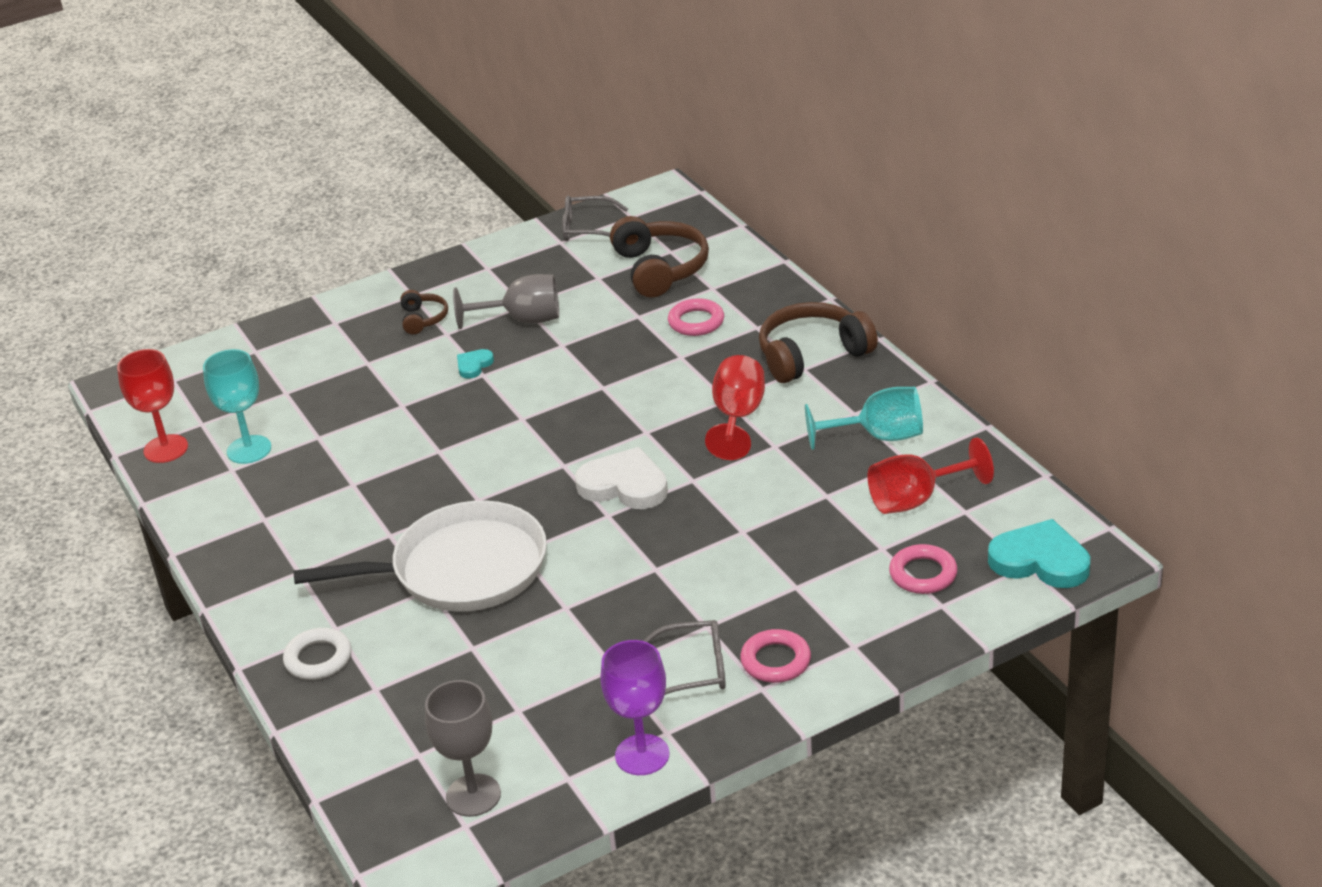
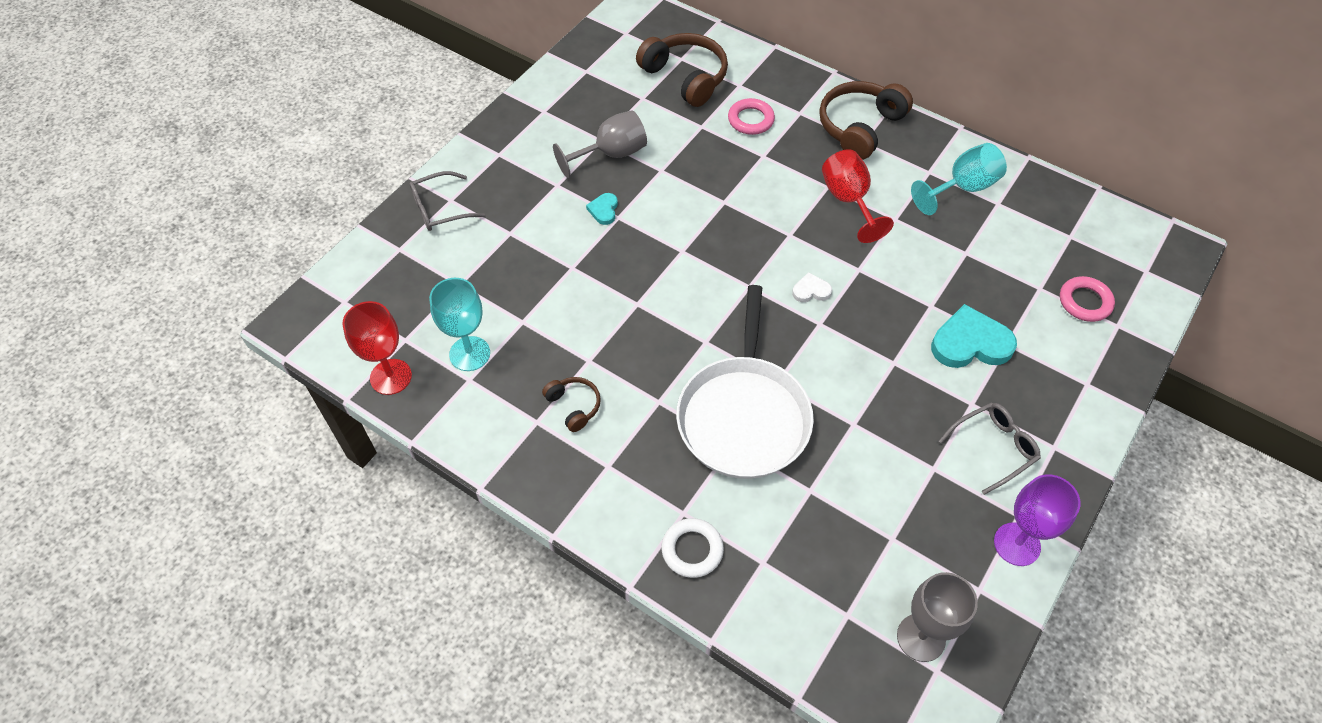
camera: 30 degrees left, 20 degrees up
white pan [293,501,547,612] -> white pan turned 135 degrees clockwise [676,285,814,479]
brown headphones [400,290,448,334] -> brown headphones moved to [542,377,601,432]
grey glasses [562,196,628,241] -> grey glasses moved to [409,171,485,231]
white heart [575,447,668,509] -> white heart [792,272,832,302], size x0.50
pink ring [740,629,811,683] -> none
red goblet [868,438,994,514] -> none
turquoise heart [988,519,1090,588] -> turquoise heart moved to [931,304,1017,368]

